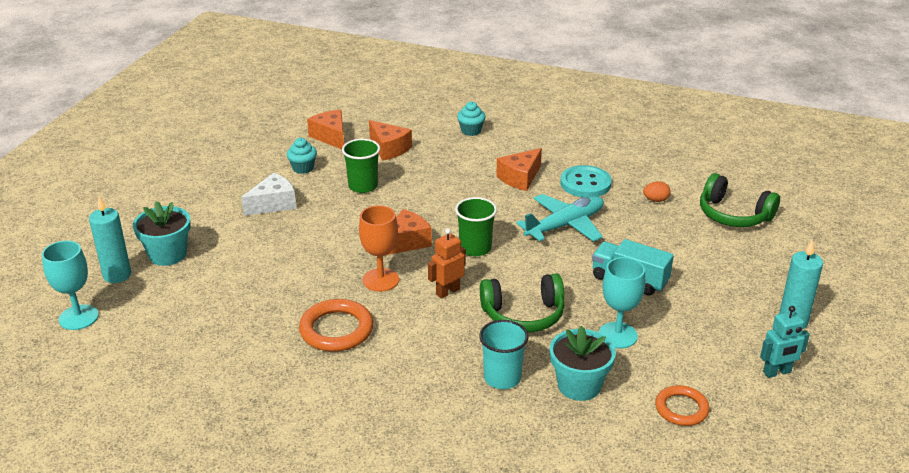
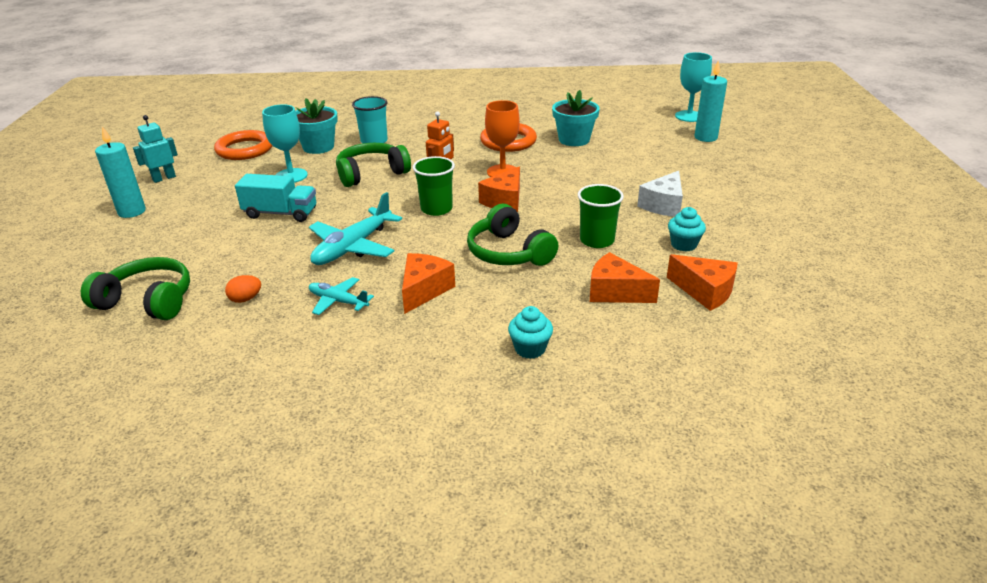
camera: 160 degrees right, 0 degrees up
turquoise flower pot [133,201,191,266] -> turquoise flower pot moved to [552,90,600,146]
turquoise button [560,165,612,198] -> turquoise plane [309,277,374,315]
orange ring [655,385,709,426] -> orange ring [214,130,272,160], size x1.52
none -> green headphones [467,204,558,266]

